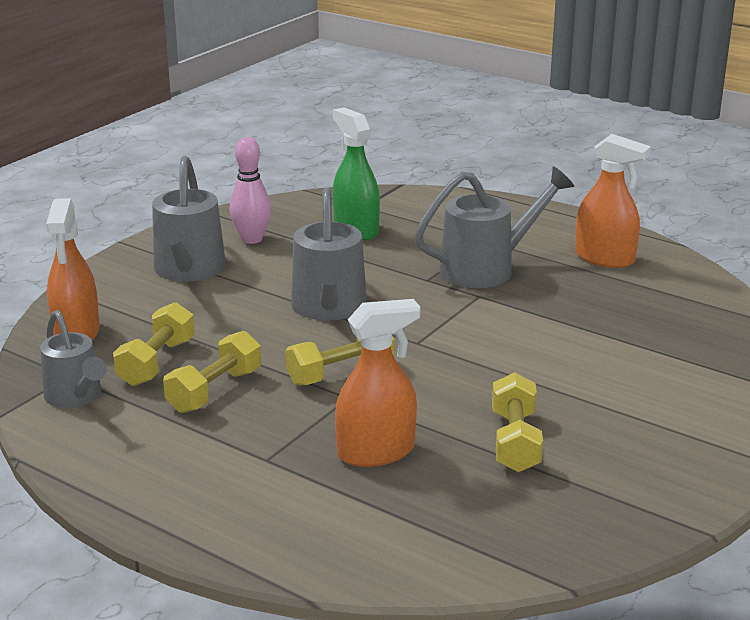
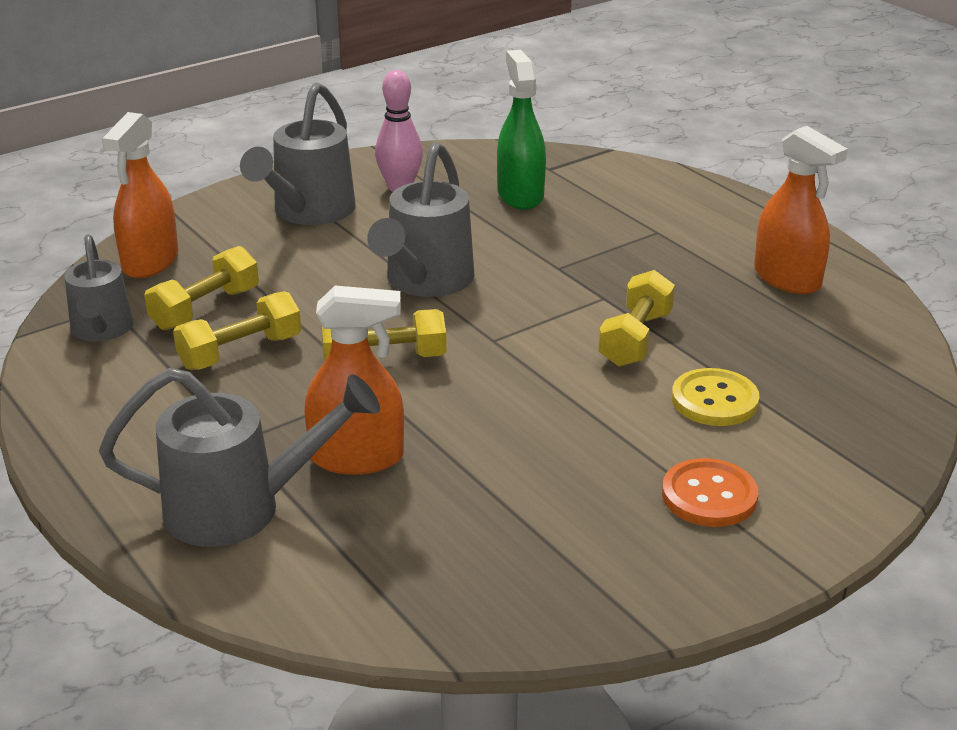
camera: 20 degrees right, 5 degrees up
grey watering can [414,166,574,288] -> grey watering can moved to [99,368,380,547]
yellow dumbbell [492,373,543,472] -> yellow dumbbell moved to [598,270,675,367]
none -> orange button [662,458,758,527]
none -> yellow button [672,368,760,426]

